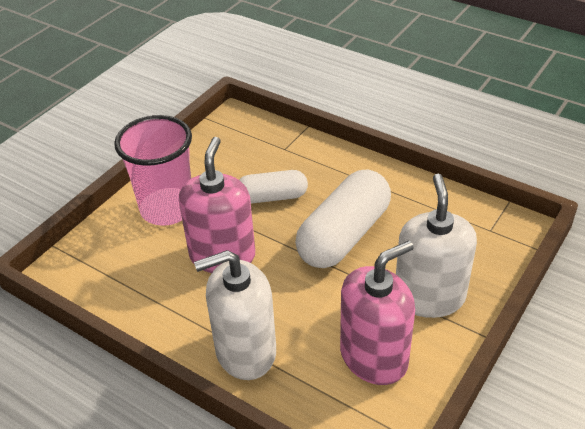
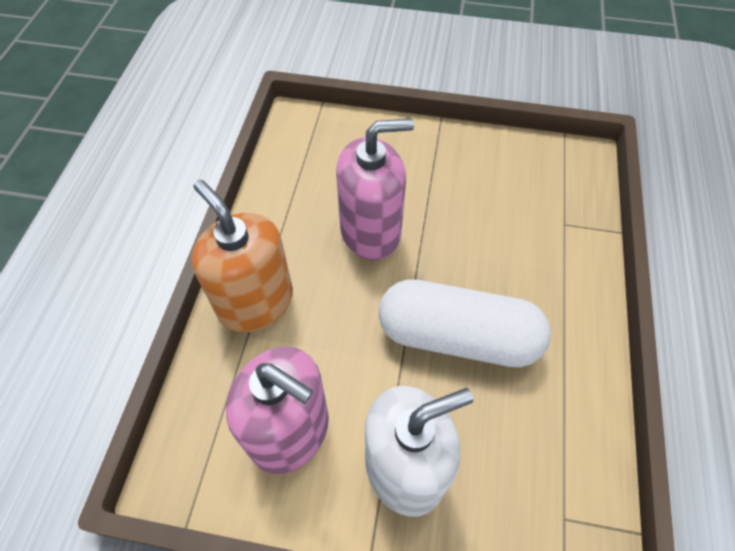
camera: 65 degrees right, 15 degrees up
pink cup [114,115,192,225] -> none
white soap dispenser [194,250,276,380] -> orange soap dispenser [191,180,293,332]
white capsule [239,170,308,204] -> none

